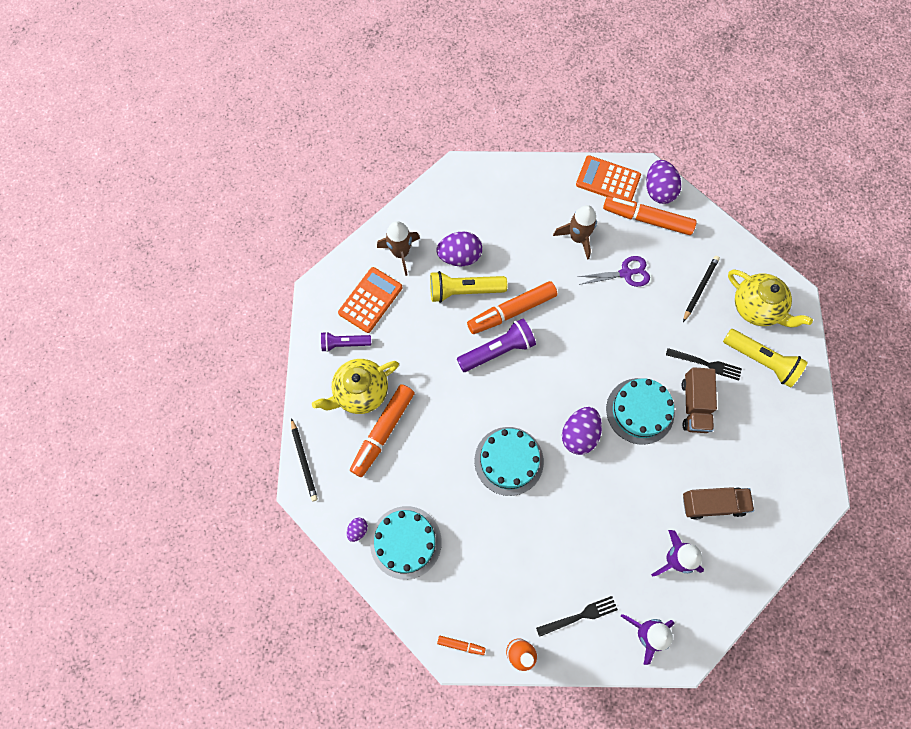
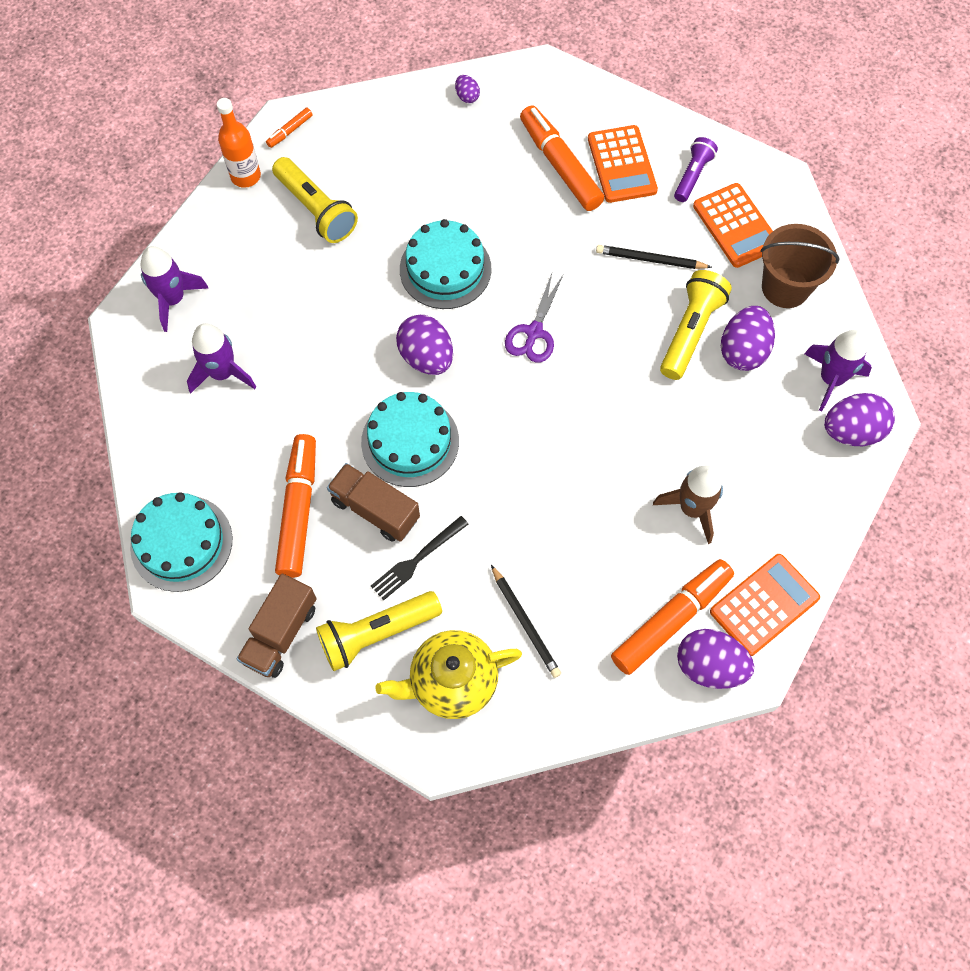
camera: 120 degrees right, 5 degrees down
black pencil [291,418,318,501] -> black pencil moved to [596,245,712,269]
yellow teapot [312,359,399,414] -> orange calculator [588,125,658,203]
turquoise cake [370,506,442,580] -> turquoise cake moved to [130,492,232,592]
brown rocket [377,221,420,276] -> brown bucket [761,224,840,308]
purple flashlight [457,318,536,372] -> none
orange marker [467,281,557,334] -> orange marker moved to [275,434,316,578]
black fork [536,596,618,637] -> none
purple scissors [578,256,650,287] -> purple scissors moved to [505,273,563,363]
brown truck [683,487,754,520] -> brown truck moved to [237,573,317,678]
none -> yellow flashlight [272,157,358,243]
none -> purple rocket [804,330,872,411]
none -> purple egg [824,393,895,446]

